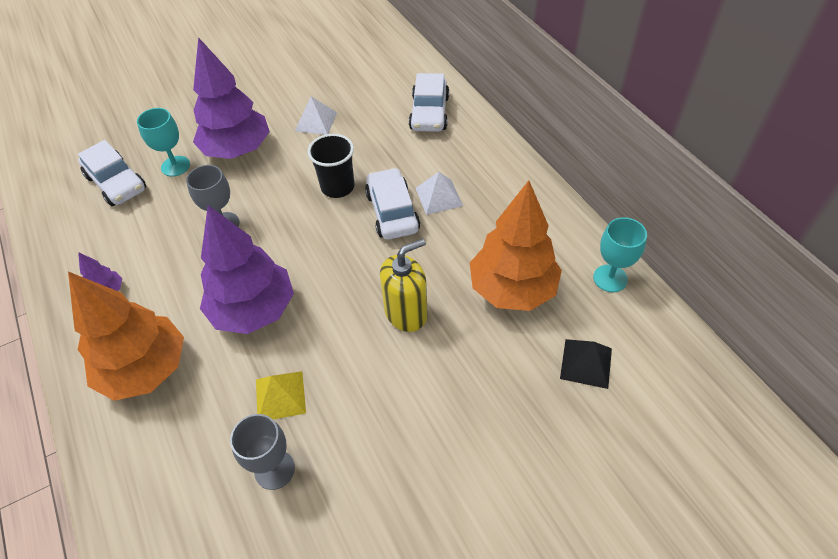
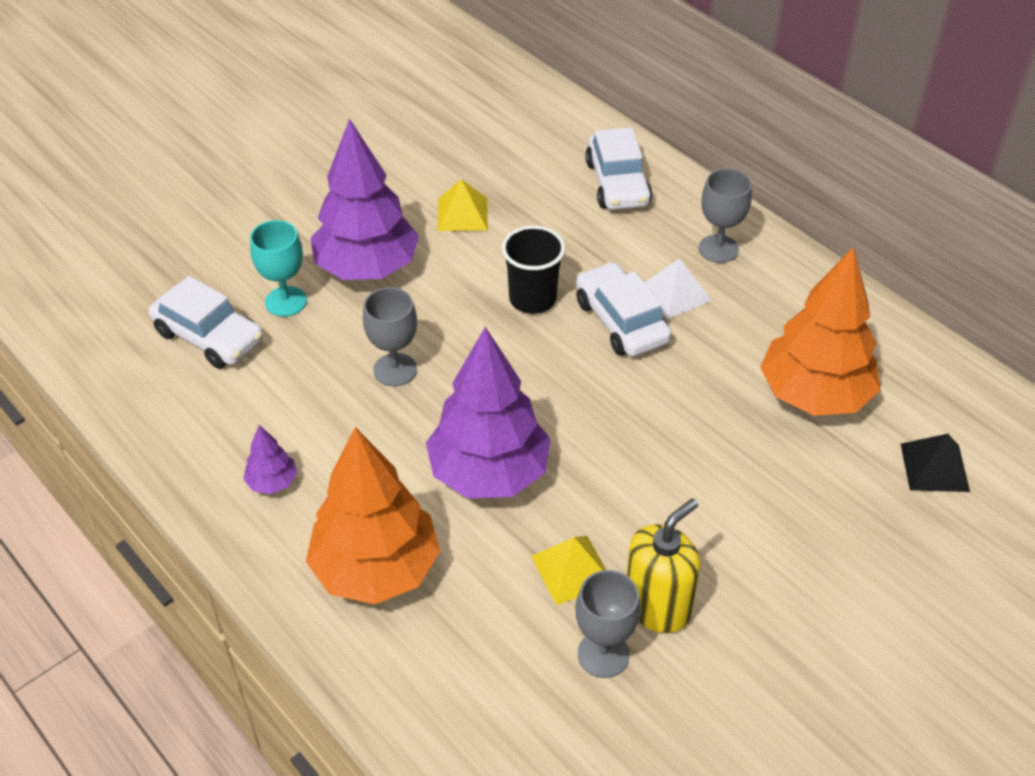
camera: 15 degrees left, 5 degrees down
white pyramid [295,96,337,135] -> yellow pyramid [438,179,488,231]
yellow soap dispenser [380,239,428,332] -> yellow soap dispenser moved to [626,498,700,633]
turquoise goblet [593,217,647,292] -> none
none -> grey goblet [699,169,752,263]

